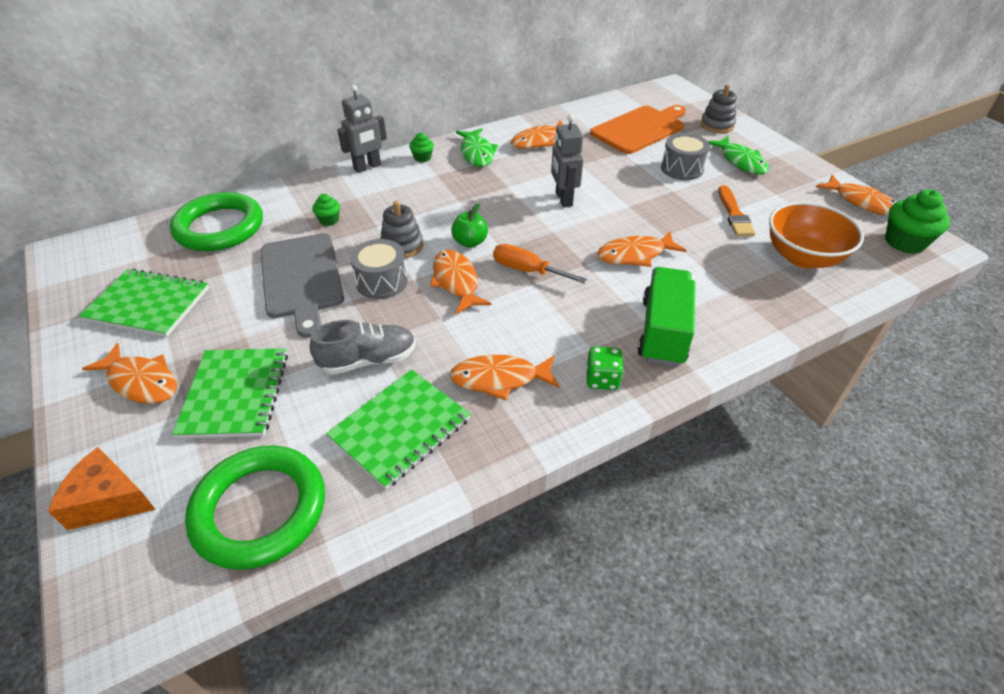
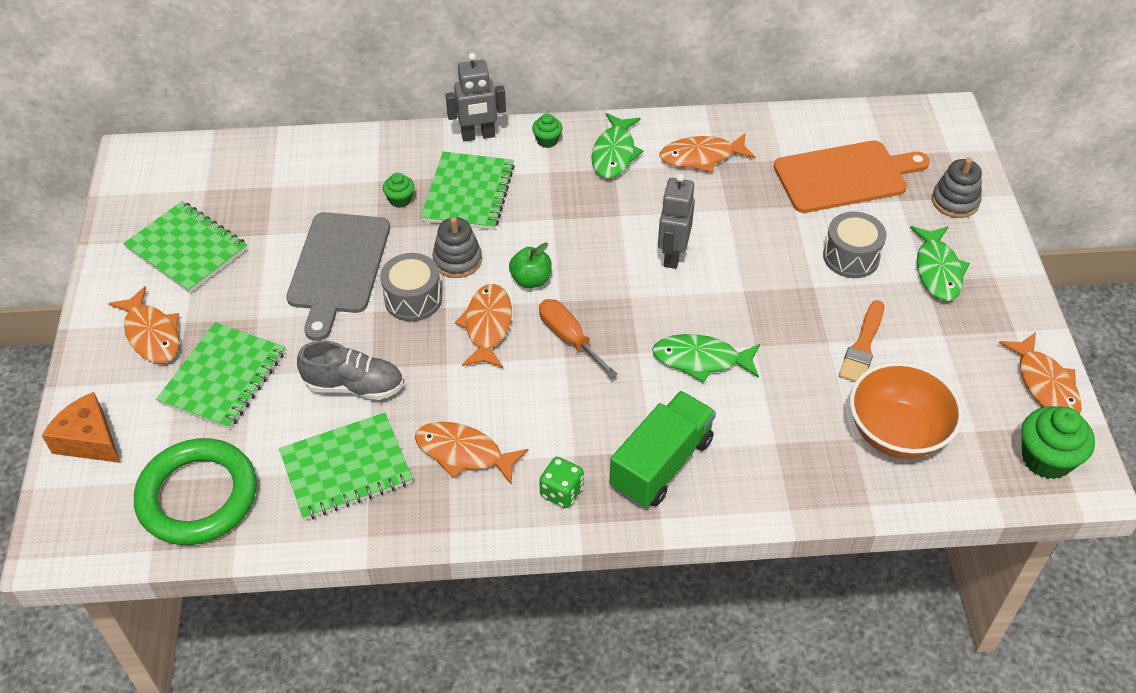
camera: 25 degrees right, 5 degrees up
green ring [170,192,263,251] -> none
orange fish [597,232,687,267] -> green fish [652,334,760,383]
none -> green notebook [421,152,515,230]

